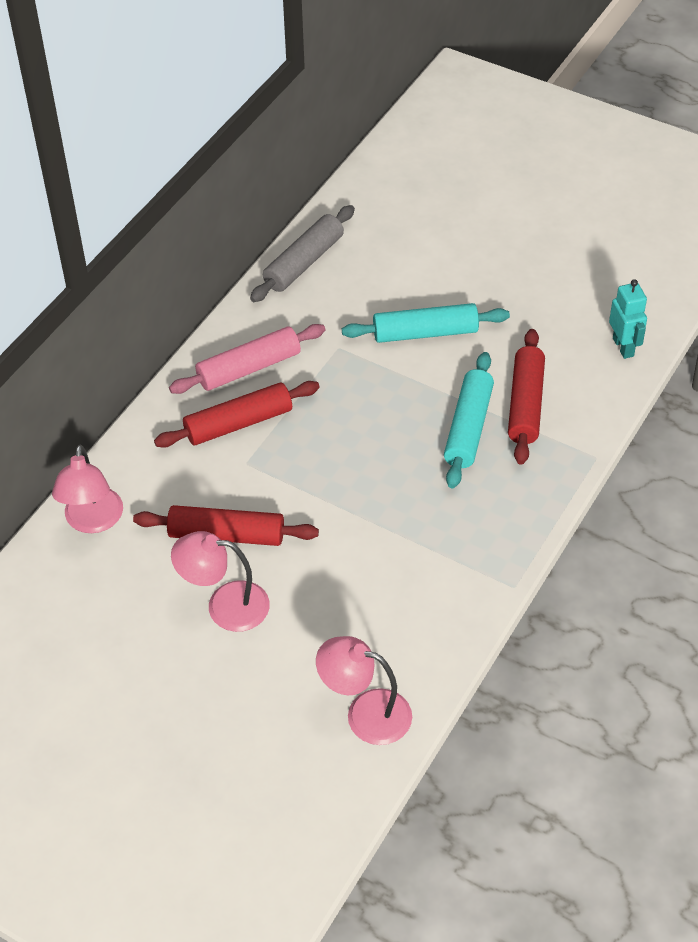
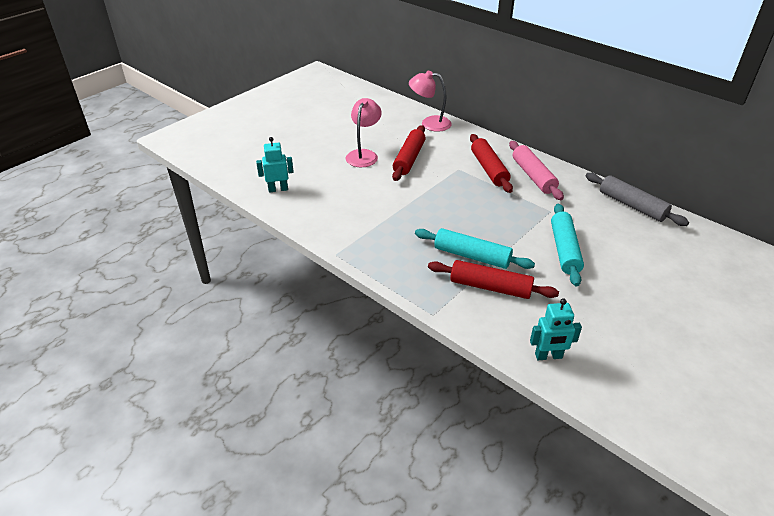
camera: 100 degrees right, 10 degrees down
pink lamp [316,636,412,745] -> turquoise robot [256,137,294,193]

